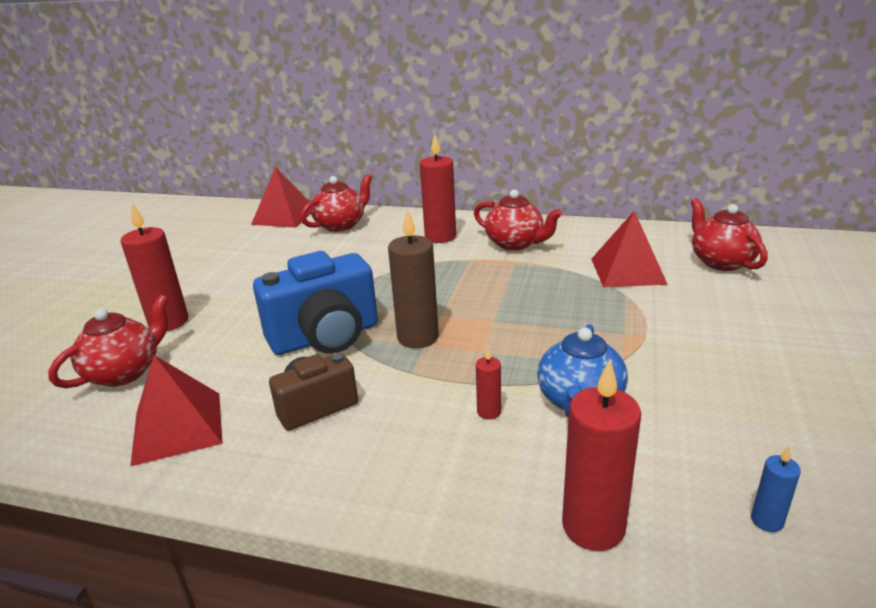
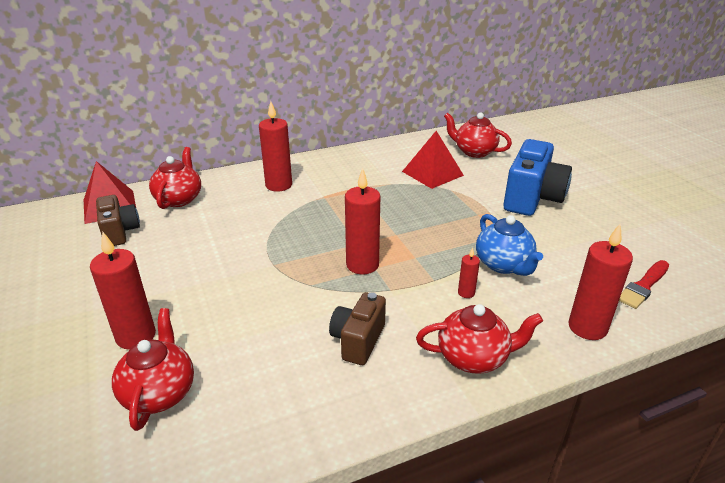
camera: 40 degrees left, 5 degrees up
red pyramid [130,355,223,466] -> none
blue camera [253,251,378,355] -> blue camera moved to [503,139,572,216]
brown candle [388,209,439,348] -> red candle [345,168,381,274]
red teapot [474,189,562,250] -> red teapot moved to [416,304,543,374]
blue candle [751,446,801,532] -> red brush [619,260,669,309]
none -> brown camera [96,195,140,246]

